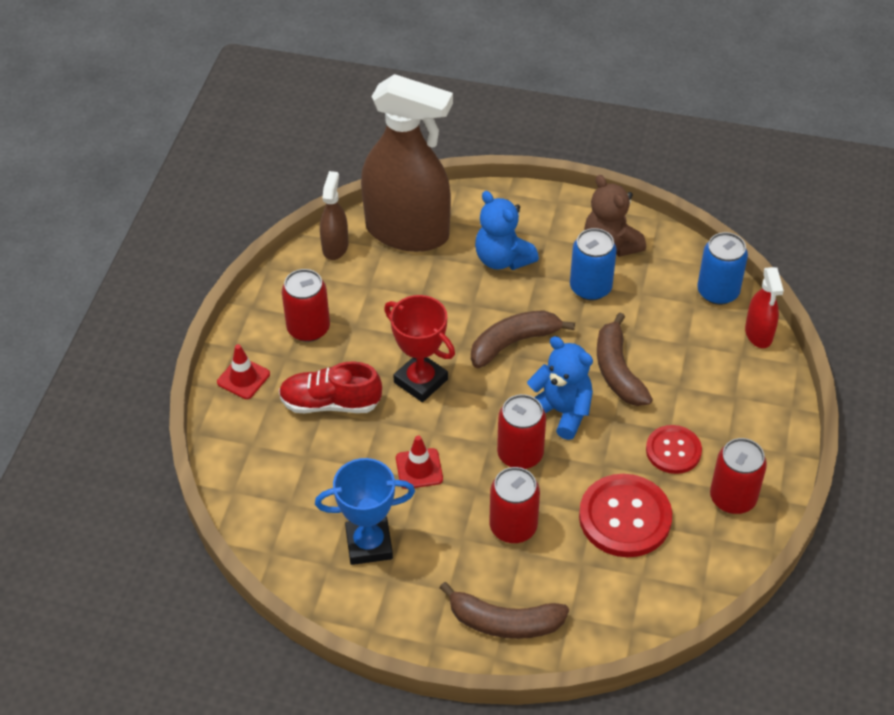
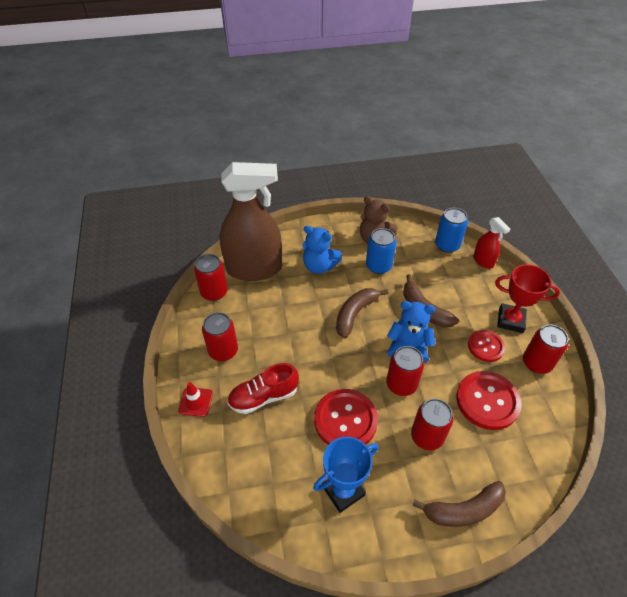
camera: 25 degrees left, 0 degrees up
brown spray bottle [320,171,348,260] -> red can [194,254,228,301]
red trophy [384,295,455,402] -> red trophy moved to [495,264,560,333]
red traffic cone [396,436,443,489] -> red button [314,389,378,445]

